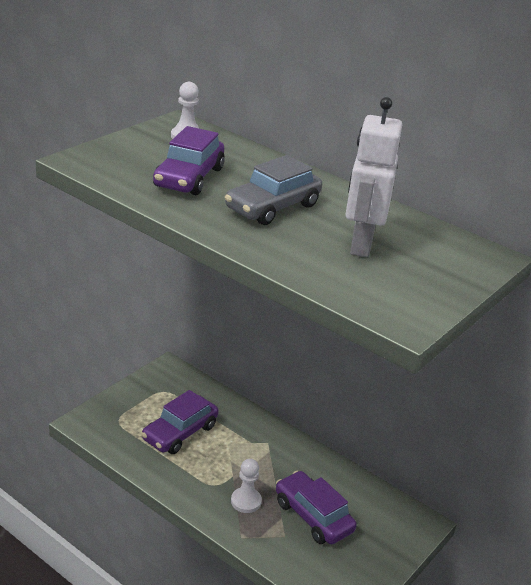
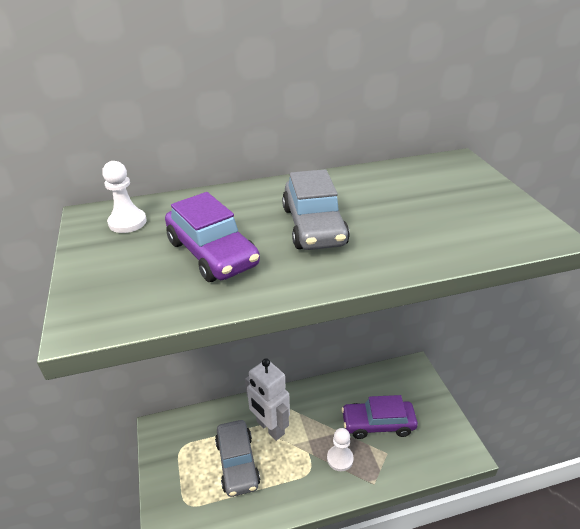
camera: 50 degrees left, 5 degrees up
purple car [141,390,219,454] -> grey car [215,420,260,497]
white robot [346,97,402,257] -> white robot moved to [245,358,290,441]

